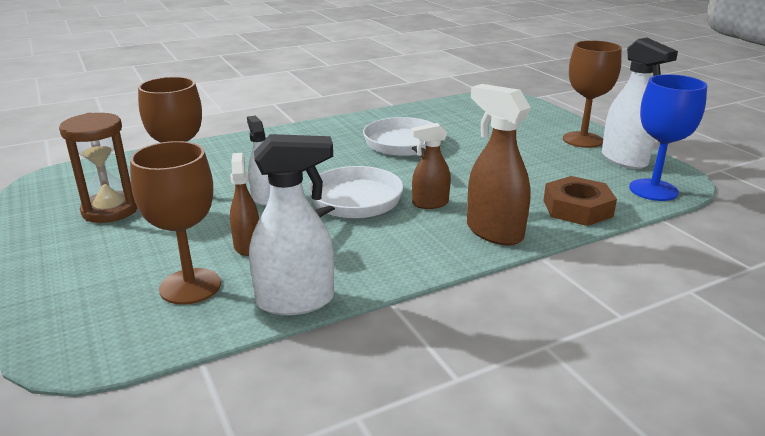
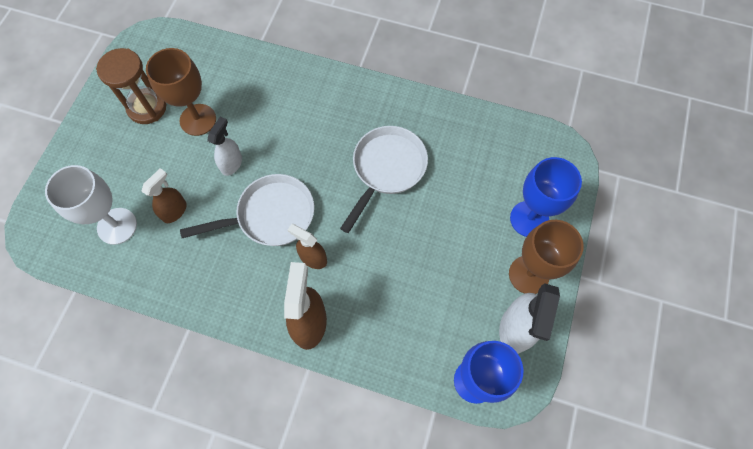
camera: 45 degrees right, 40 degrees up
brown goblet [130,141,221,305] -> white goblet [45,165,137,245]
white spray bottle [249,134,334,315] -> none
brown nut [543,176,617,226] -> none
none -> blue goblet [510,157,582,237]

